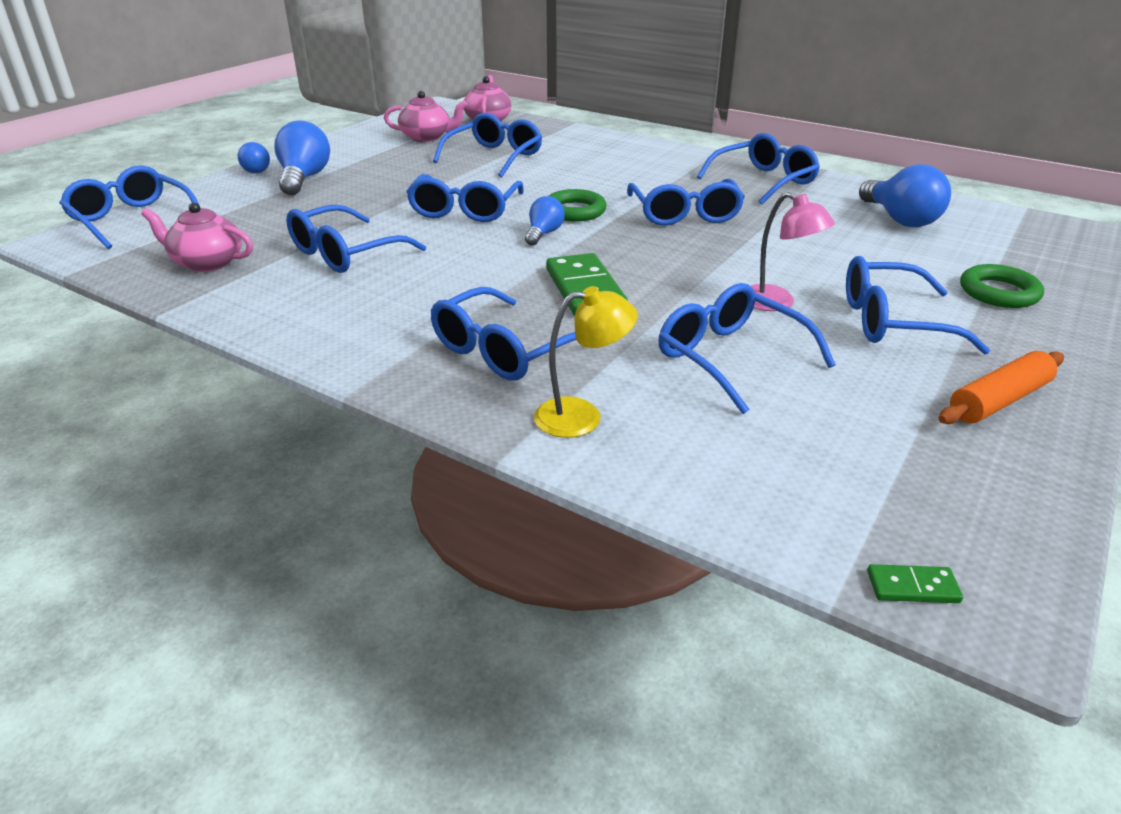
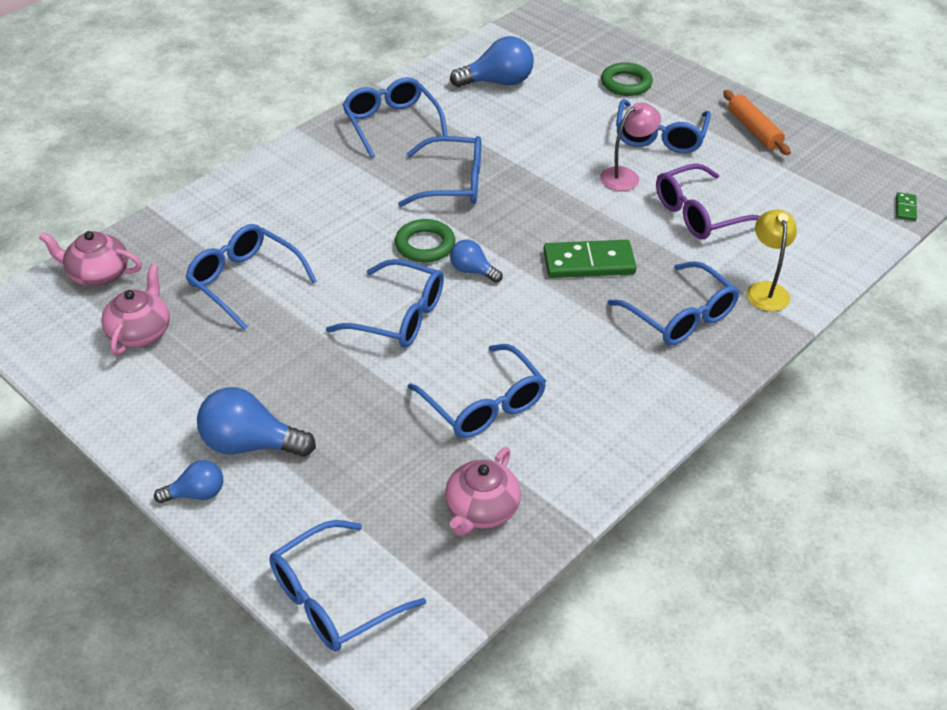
camera: 80 degrees left, 10 degrees up
blue glasses [658,283,836,414] -> purple glasses [656,164,760,239]

